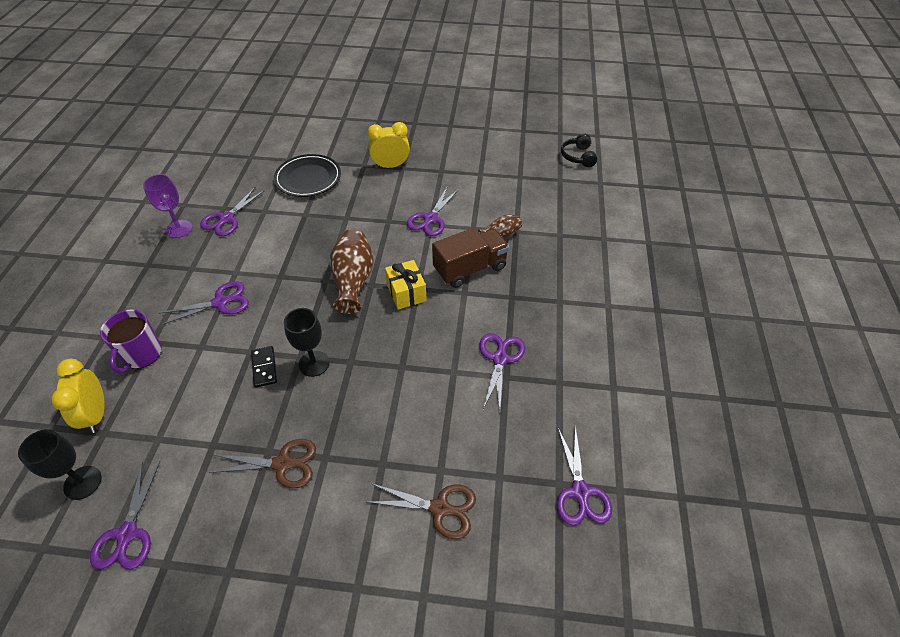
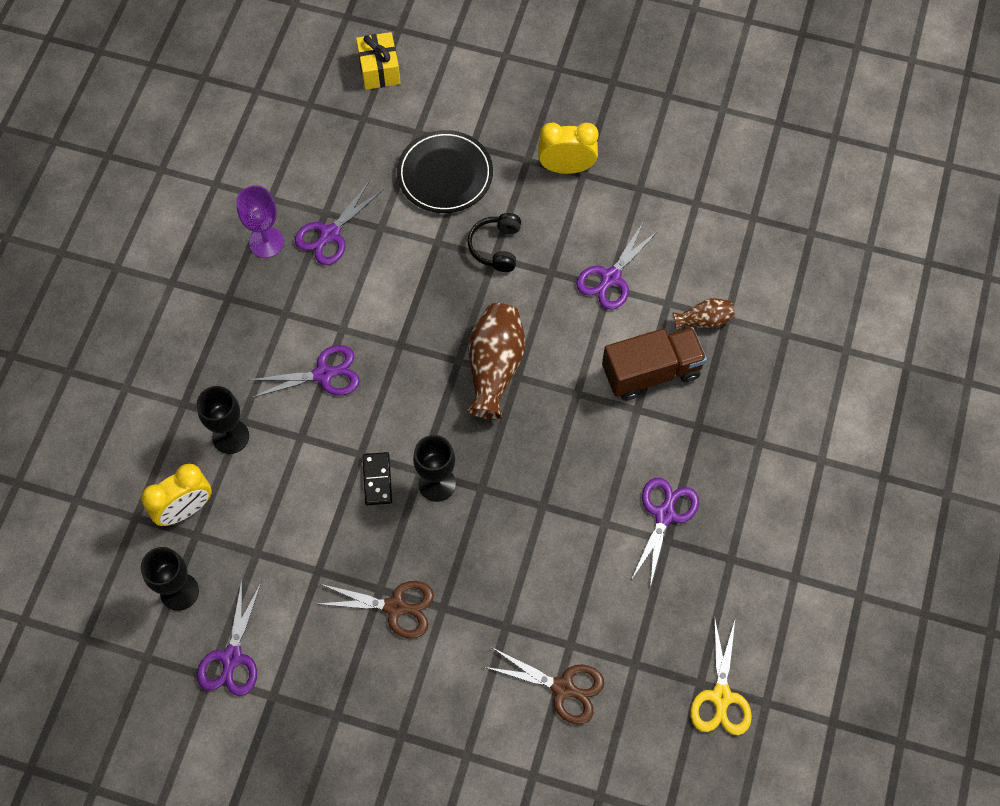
camera: 10 degrees right, 15 degrees up
yellow clock [51,359,105,433] -> yellow clock turned 120 degrees counterclockwise [141,464,212,526]
purple mug [100,310,162,374] -> black goblet [197,386,249,454]
yellow gift [385,260,427,310] -> yellow gift moved to [356,32,400,90]
purple scissors [557,425,612,525] -> yellow scissors [690,616,752,735]
black headphones [561,134,597,167] -> black headphones moved to [468,213,521,272]

